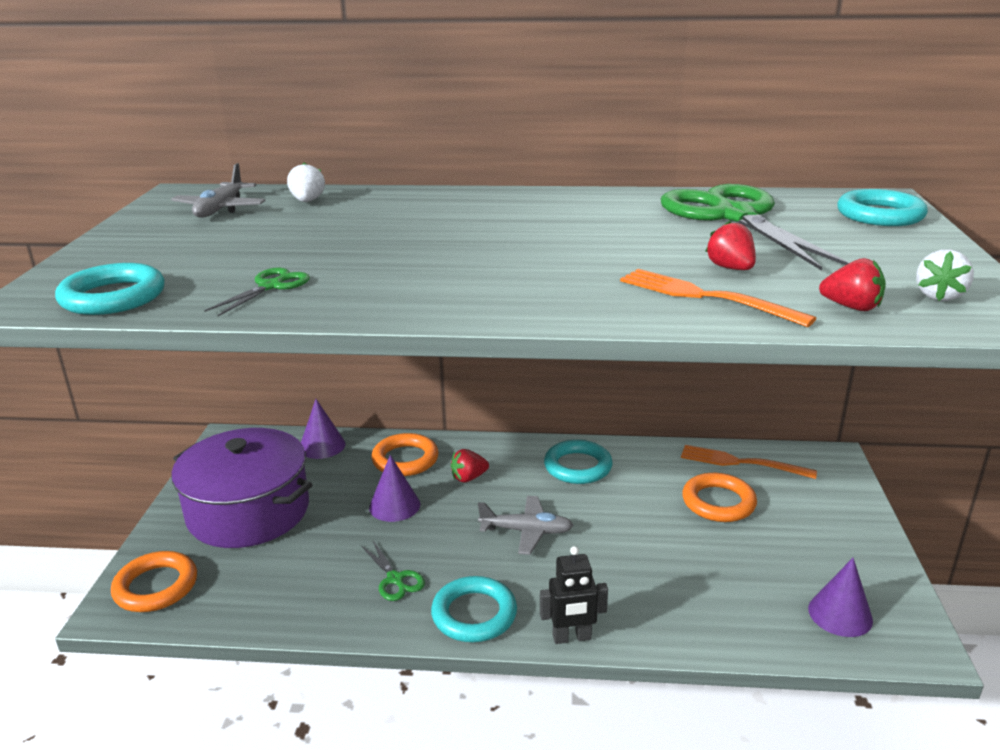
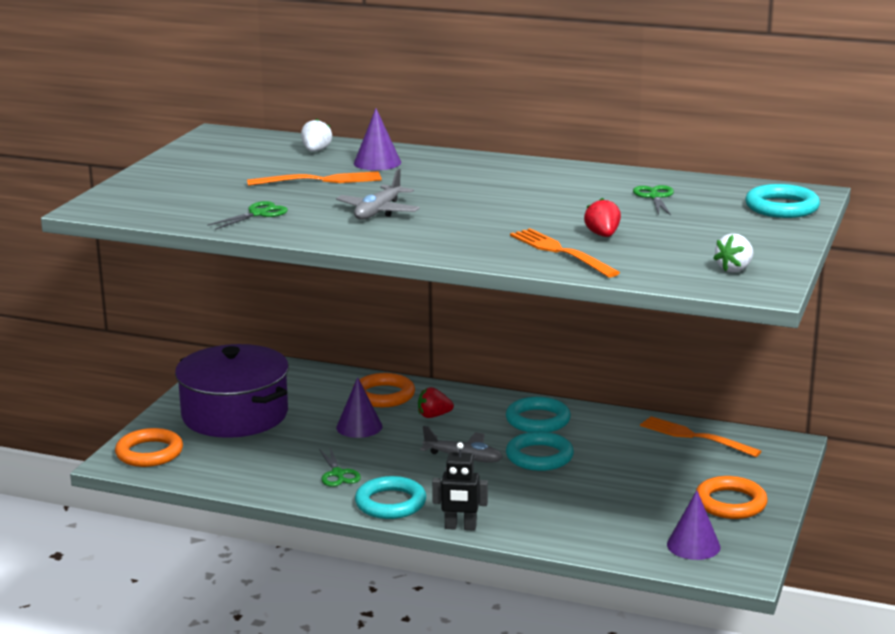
camera: 15 degrees right, 5 degrees down
turquoise ring [55,263,165,315] -> turquoise ring moved to [506,431,574,471]
grey plane [171,163,266,218] -> grey plane moved to [336,169,420,220]
purple cone [301,399,345,459] -> purple cone moved to [354,108,401,170]
green scissors [661,184,849,270] -> green scissors [633,185,674,216], size x0.41
orange ring [682,473,757,522] -> orange ring moved to [695,476,768,519]
red strawberry [819,258,886,311] -> none
none -> orange fork [247,171,382,186]

